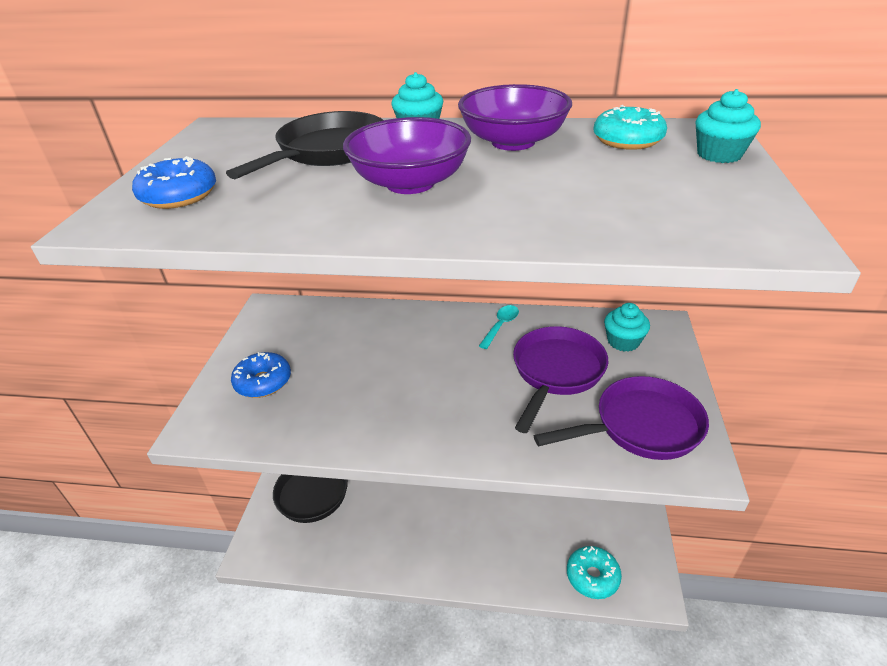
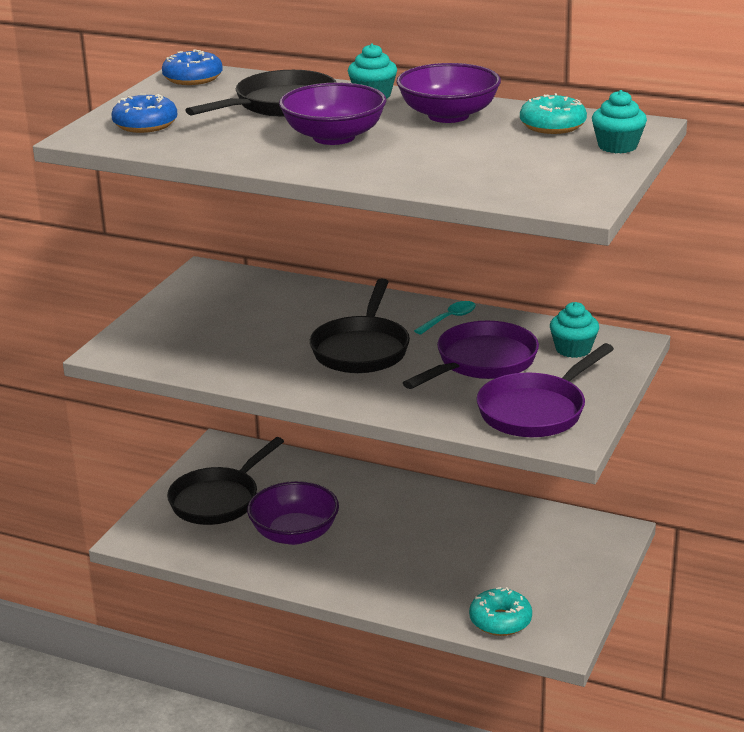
camera: 15 degrees right, 10 degrees down
blue donut [231,352,291,398] -> blue donut moved to [162,49,223,85]
purple pan [534,376,709,460] -> purple pan turned 135 degrees clockwise [476,343,614,437]
none -> purple bowl [247,481,339,545]
none -> black pan [310,279,410,373]

